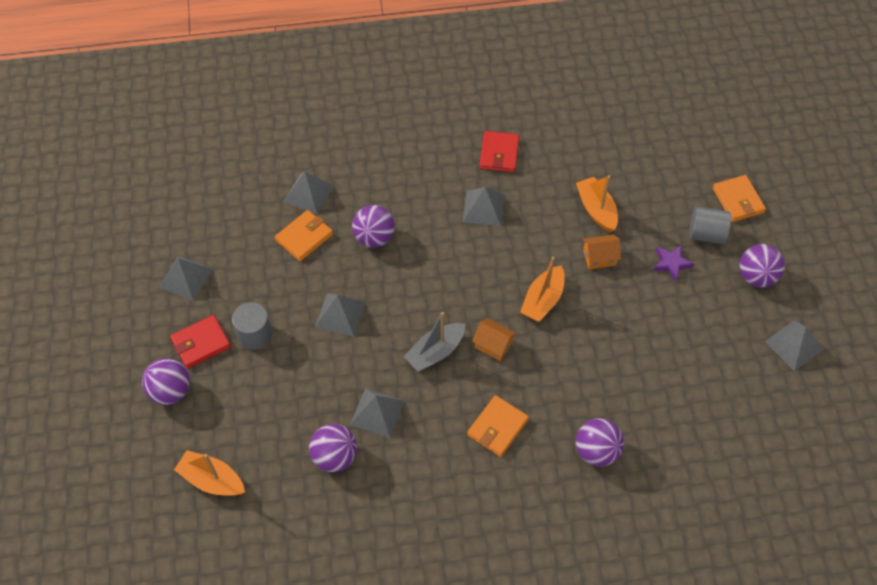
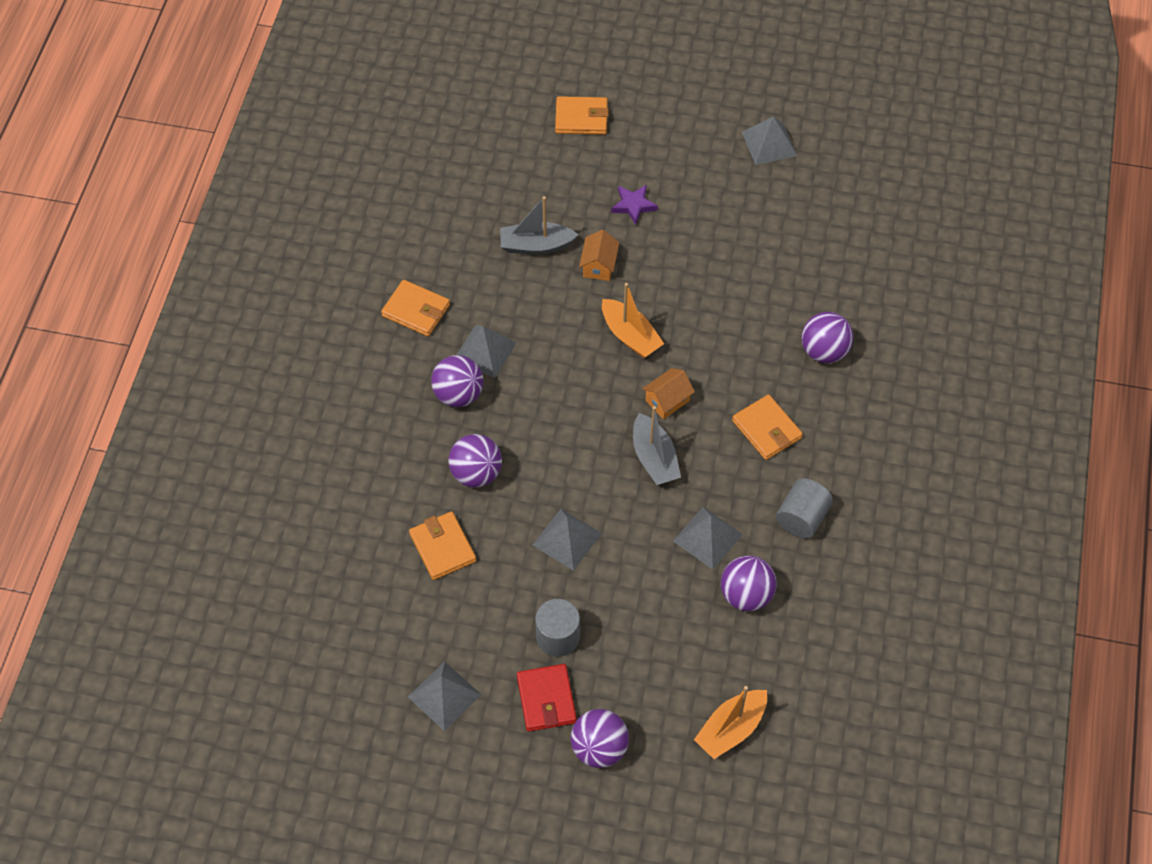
camera: 70 degrees left, 0 degrees up
grey pyramid [283,172,334,214] -> none
red wallet [479,131,519,173] -> orange wallet [381,280,450,336]
orange boat [576,175,618,232] -> grey boat [500,196,579,255]
grey cylinder [689,207,731,244] -> grey cylinder moved to [776,478,833,538]
purple ball [739,244,785,287] -> purple ball moved to [431,355,484,407]

